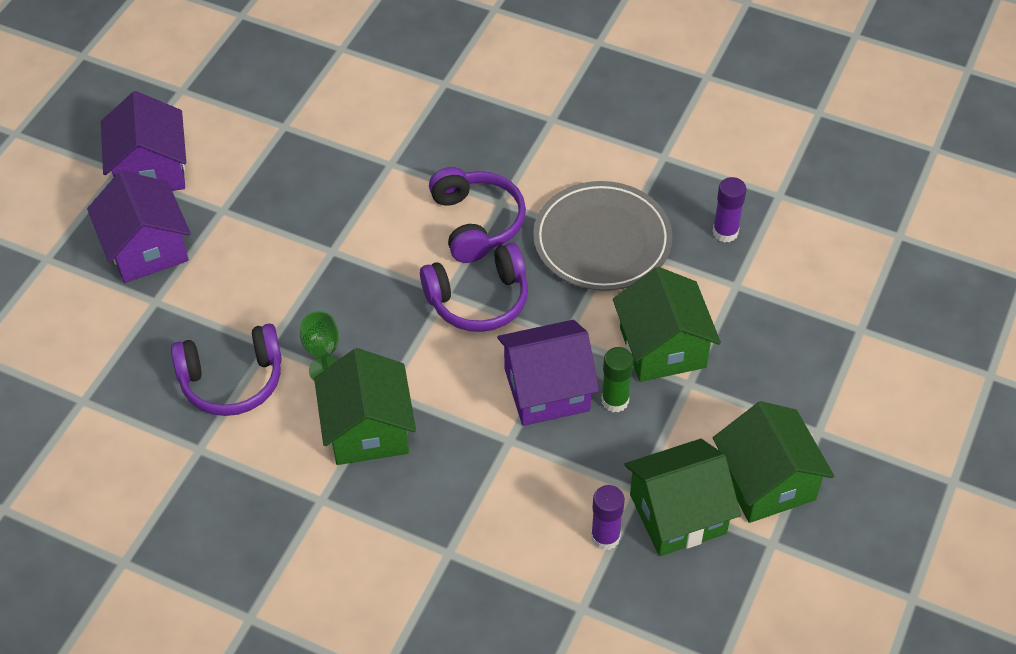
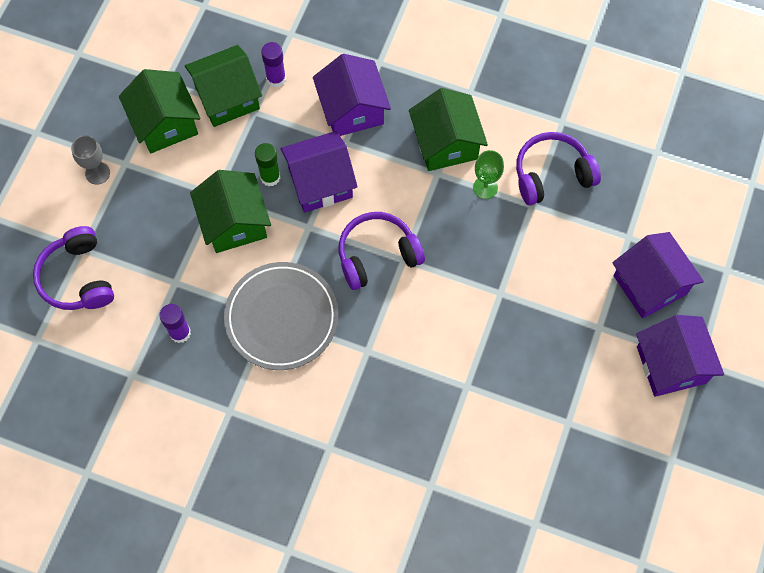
camera: 175 degrees right, 15 degrees up
purple headphones [429,167,526,263] -> purple headphones moved to [33,226,114,310]
none -> grey goblet [71,135,110,185]
none -> purple house [313,54,391,136]

